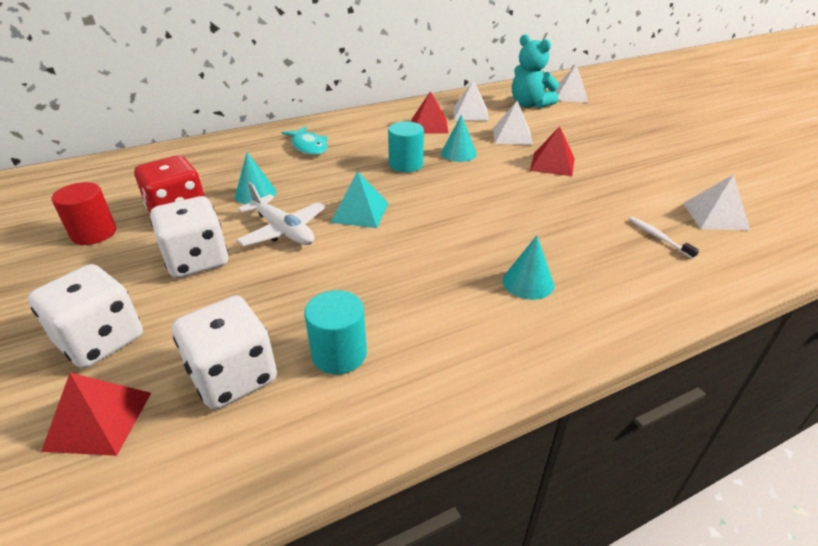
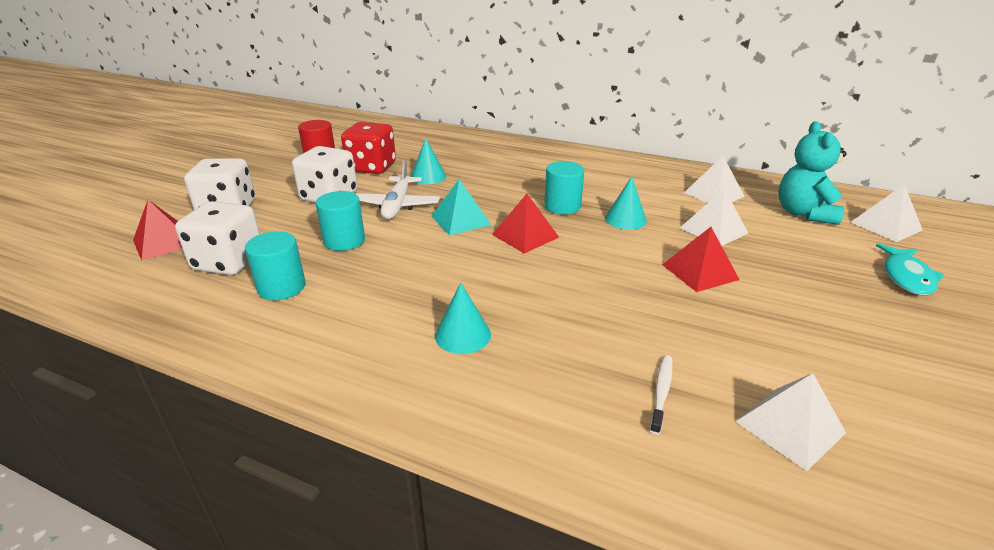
camera: 50 degrees right, 5 degrees down
turquoise fish [282,126,327,155] -> turquoise fish moved to [876,243,944,295]
red pyramid [412,91,449,134] -> red pyramid moved to [492,194,559,253]
none -> turquoise cylinder [316,191,365,251]

